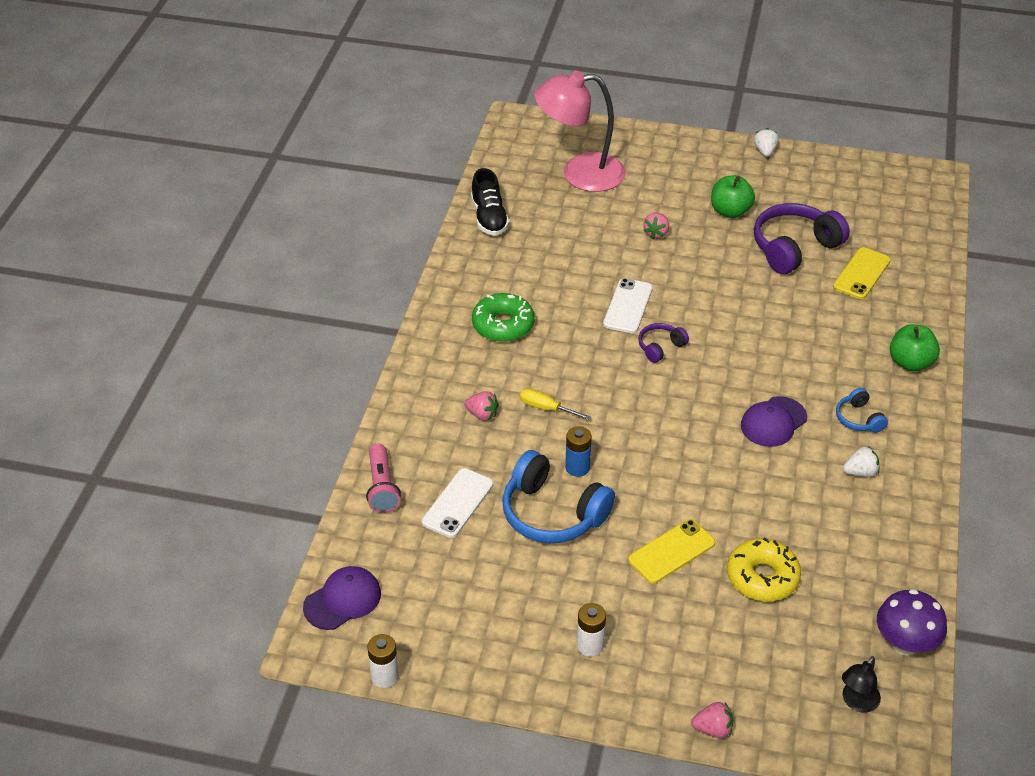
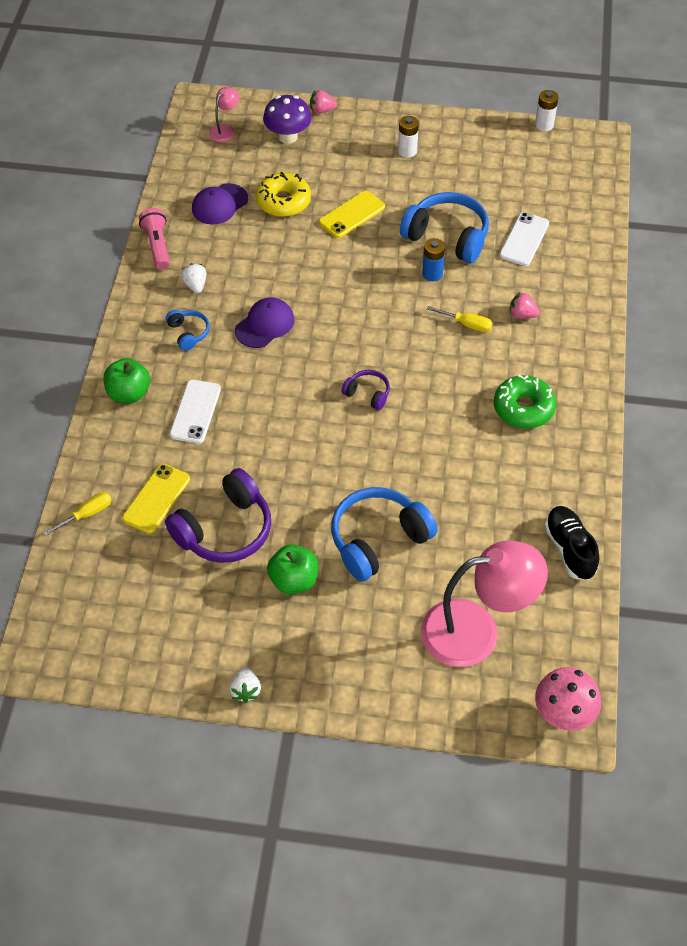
camera: 175 degrees right, 10 degrees up
purple cap [303,566,381,630] -> purple cap moved to [192,183,248,225]
pink flashlight [366,443,401,513] -> pink flashlight moved to [139,208,170,270]
white phone [603,278,653,333] -> white phone moved to [170,380,221,443]
purple headphones [638,323,689,363] -> purple headphones turned 105 degrees counterclockwise [341,370,390,410]
pink strawberry [643,213,669,239] -> blue headphones [331,487,438,582]
black lamp [842,656,881,712] -> pink lamp [209,87,239,142]
white strawberry [843,446,879,477] -> white strawberry turned 90 degrees clockwise [181,263,207,293]
purple mushroom [877,589,947,656] -> purple mushroom moved to [263,95,311,144]
none -> yellow screwdriver [43,492,112,536]
none -> pink mushroom [535,667,601,731]

